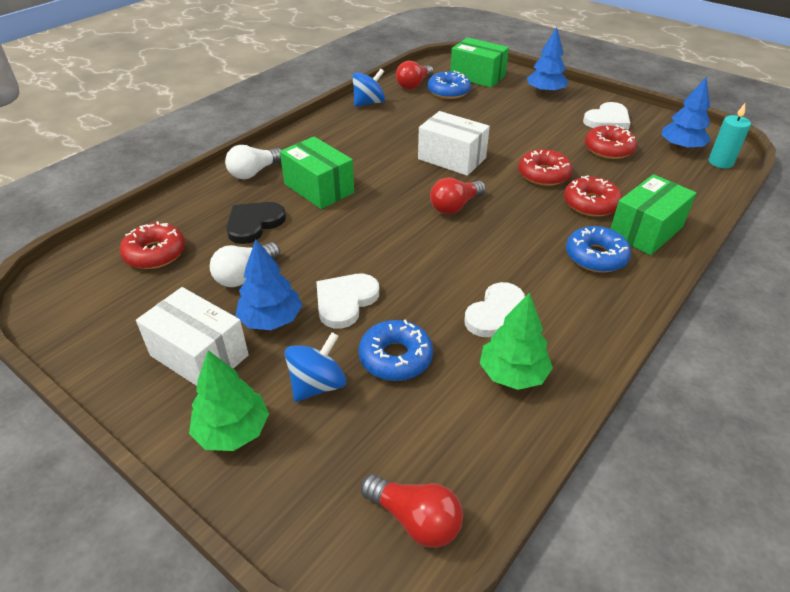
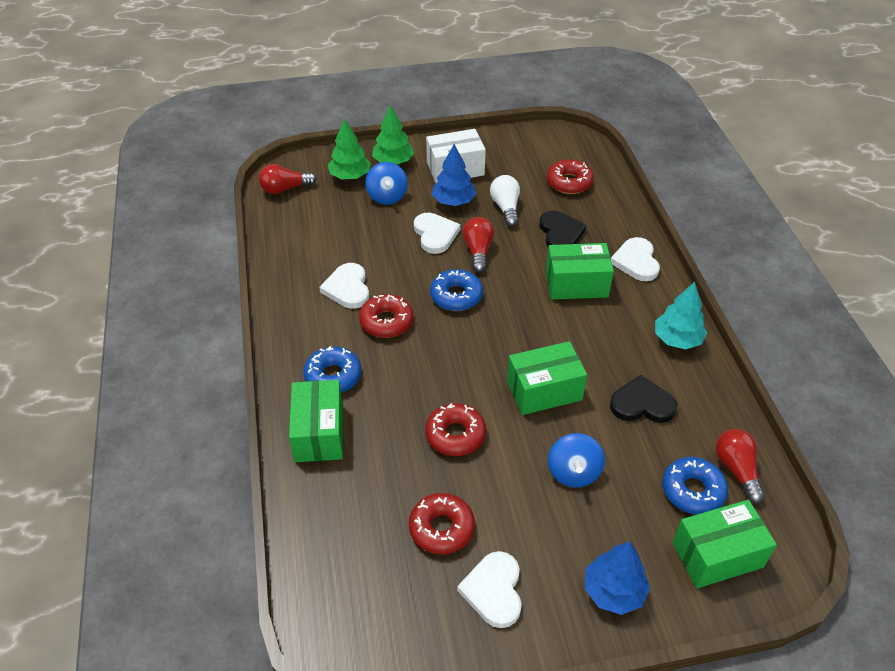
camera: 130 degrees right, 5 degrees up
white light bulb [225,145,281,179] -> white heart [611,237,660,281]
blue spinning top [353,69,385,107] -> blue spinning top moved to [548,433,605,488]
blue donut [358,319,433,381] -> blue donut moved to [430,269,483,311]
white box [418,111,490,176] -> green box [507,341,587,415]
red light bulb [430,177,486,214] -> red light bulb moved to [463,217,494,272]
green tree [480,292,553,390] -> green tree moved to [328,119,371,179]
red donut [564,175,623,217] -> red donut moved to [359,294,413,338]
blue tree [661,76,711,150] -> none
turquoise candle [709,104,751,169] -> none
none -> black heart [610,375,677,423]
none -> turquoise tree [655,282,707,349]

